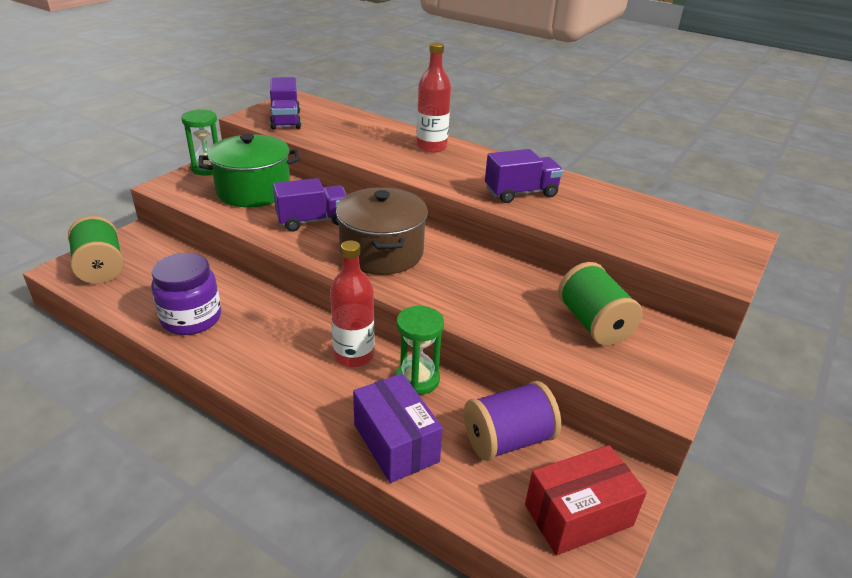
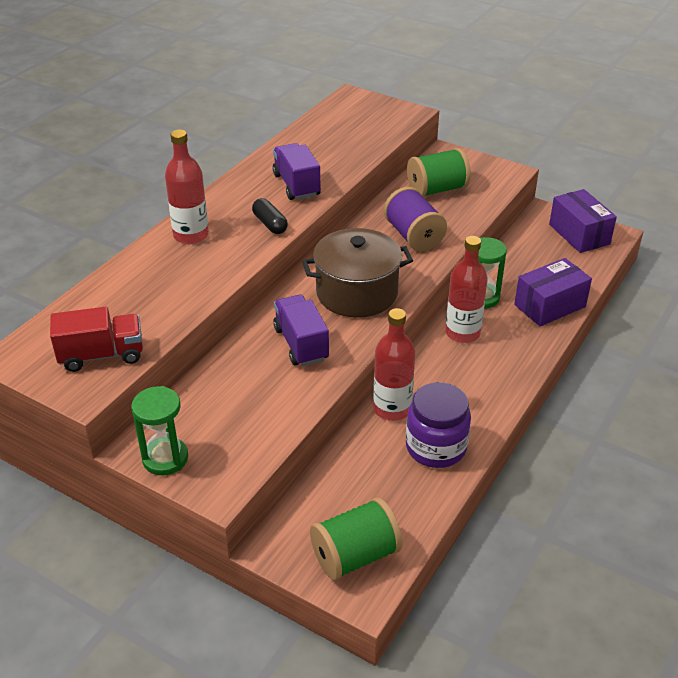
camera: 90 degrees left, 5 degrees up
green pot [199,134,300,207] -> none
purple truck [270,77,301,130] -> red truck [50,307,143,372]
purple spool [464,381,561,461] -> purple spool moved to [384,187,447,251]
red box [525,445,647,555] -> purple box [549,189,617,253]
none -> black capsule [252,198,288,234]
none -> red bottle [373,308,415,421]

